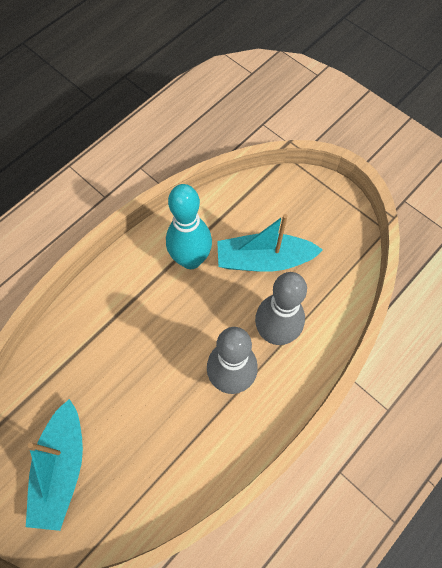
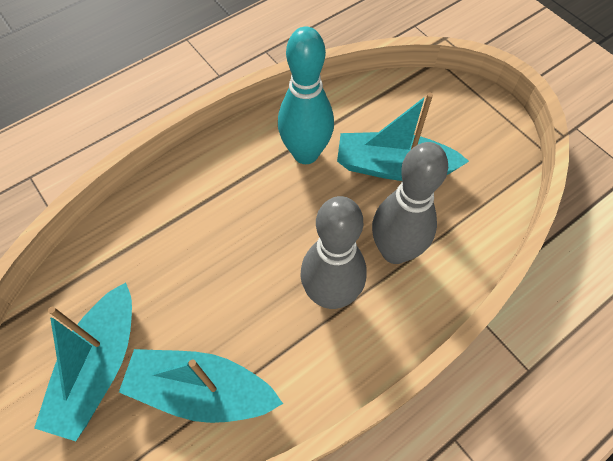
camera: 10 degrees right, 5 degrees down
none -> turquoise boat [119,349,283,423]

